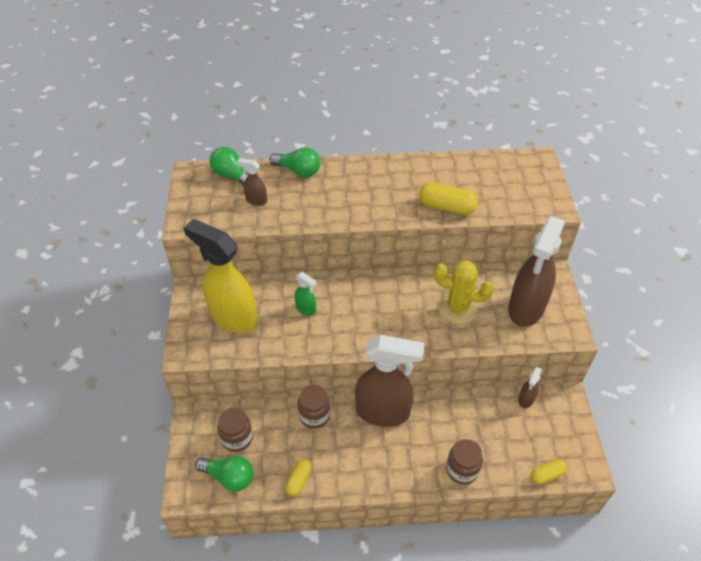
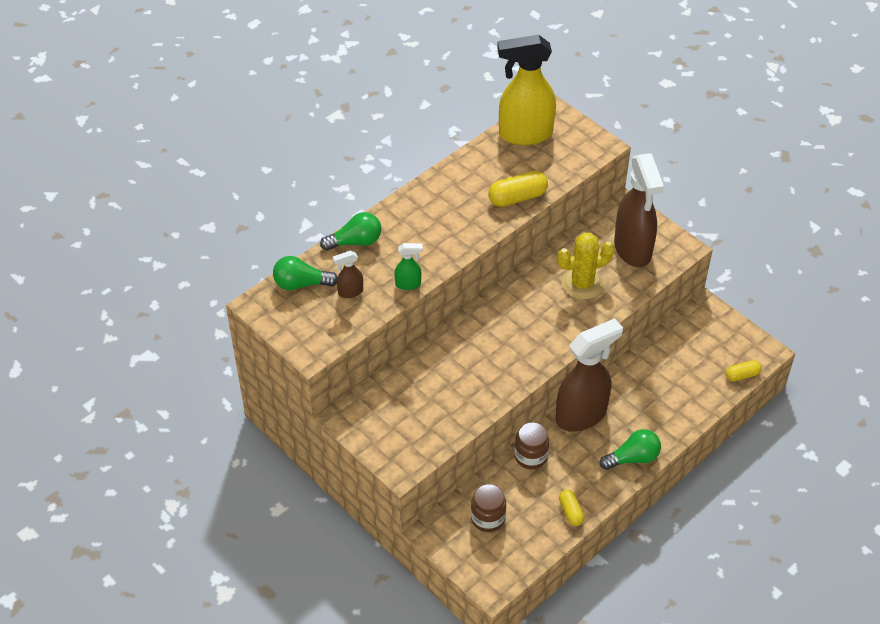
camera: 40 degrees left, 0 degrees up
yellow spray bottle [184,219,258,333] -> yellow spray bottle moved to [497,35,556,145]
green light bulb [195,456,253,492] -> green light bulb moved to [600,429,661,470]
green spray bottle [294,272,317,316] -> green spray bottle moved to [395,243,423,290]
brown jar [446,439,483,485] -> none
brown spray bottle [518,367,542,408] -> none
yellow capsule [531,459,567,484] -> yellow capsule turned 45 degrees clockwise [726,360,762,382]

